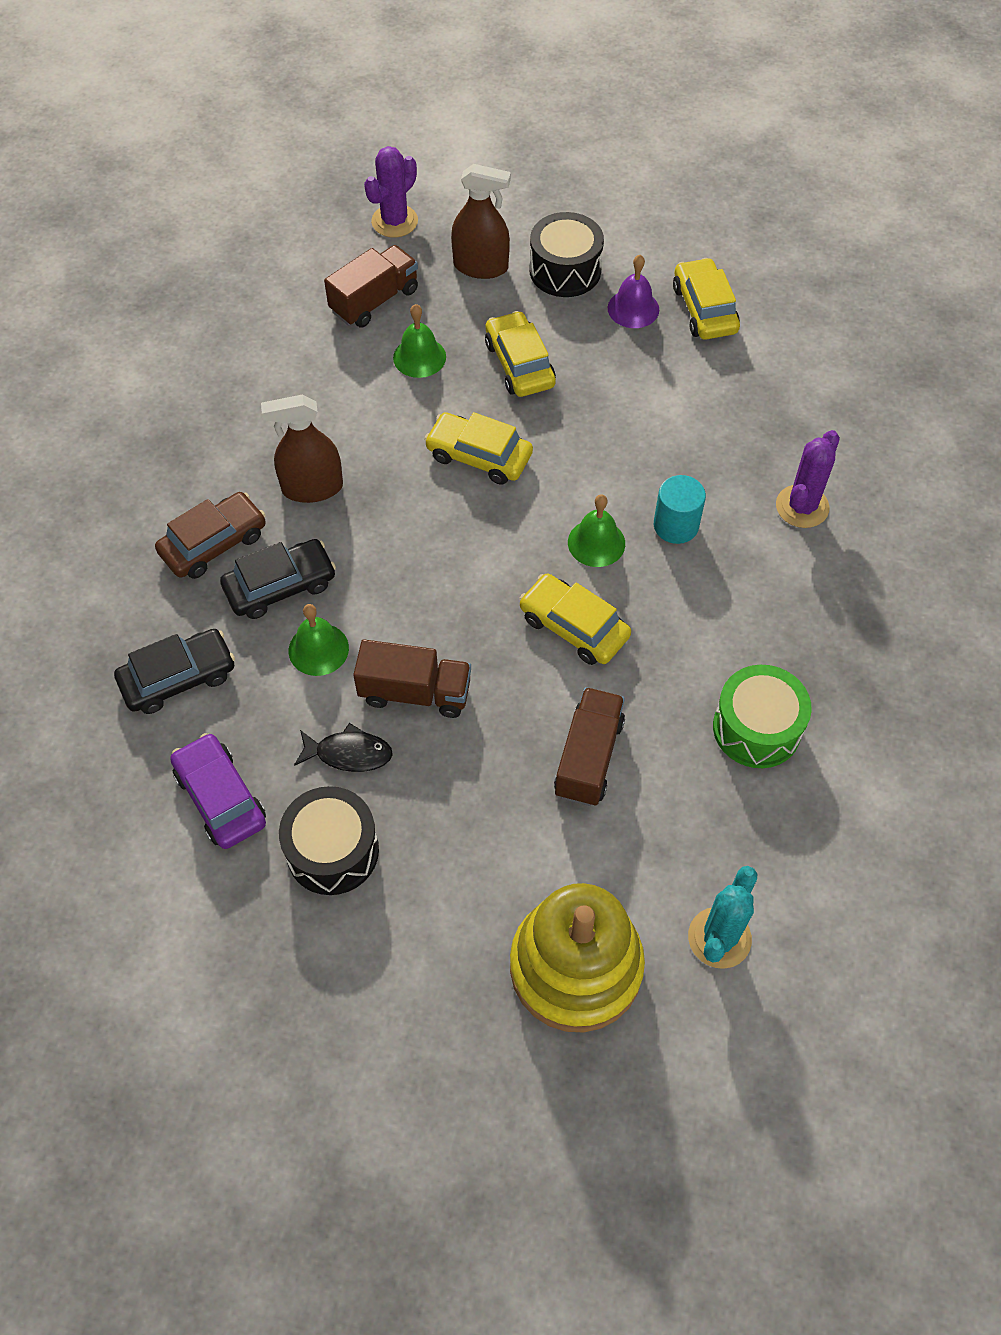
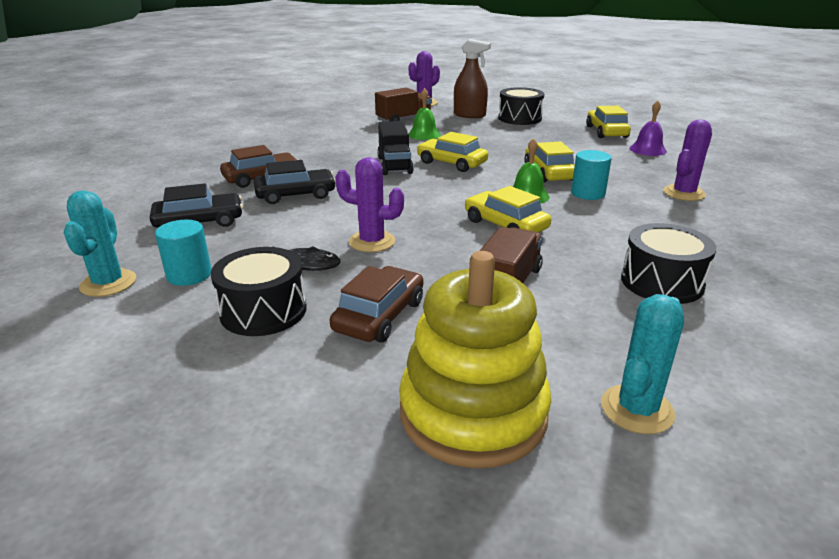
camera: 10 degrees right, 30 degrees down
purple car [170,733,266,849] -> turquoise cylinder [155,220,212,286]
brown spray bottle [261,395,343,503] -> none
green bell [289,604,349,676] -> none
brown truck [353,639,471,718] -> purple cactus [335,157,404,252]
yellow car [485,311,556,397] -> yellow car moved to [524,141,575,183]
purple bell [608,255,659,328] -> purple bell moved to [629,100,667,156]
green drum [713,665,812,768] -> black drum [621,223,716,304]
none -> turquoise cactus [64,190,136,297]
none -> brown car [330,266,424,342]
none -> black truck [377,121,414,175]

